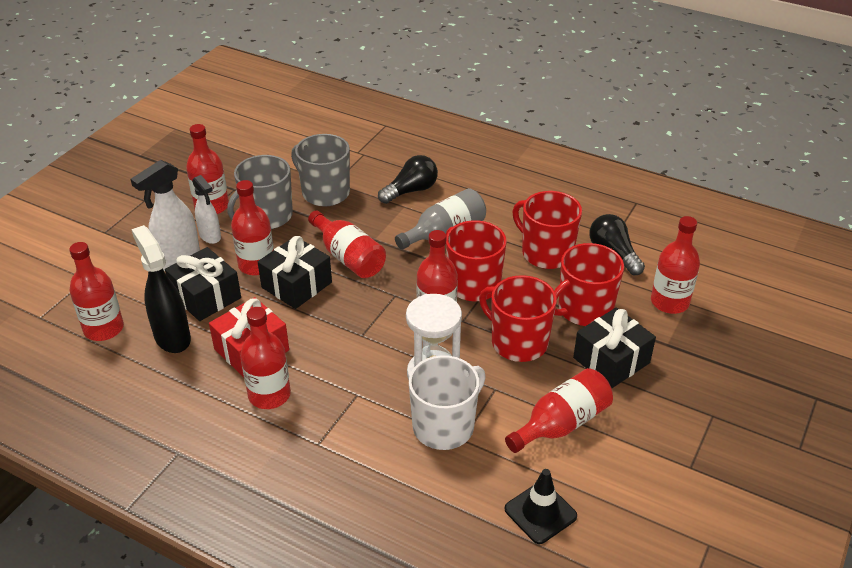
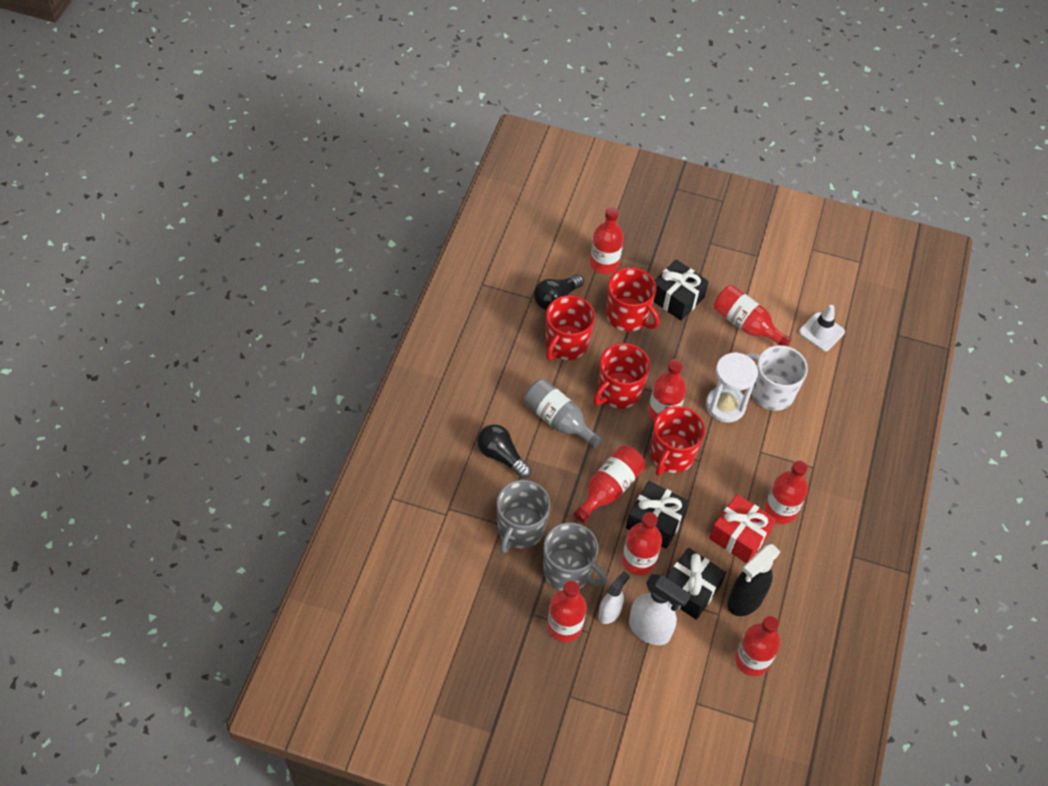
camera: 105 degrees left, 15 degrees up
red mug [479,275,557,362] -> red mug moved to [650,406,705,476]
black traffic cone [505,469,577,544] -> white traffic cone [799,305,845,351]

